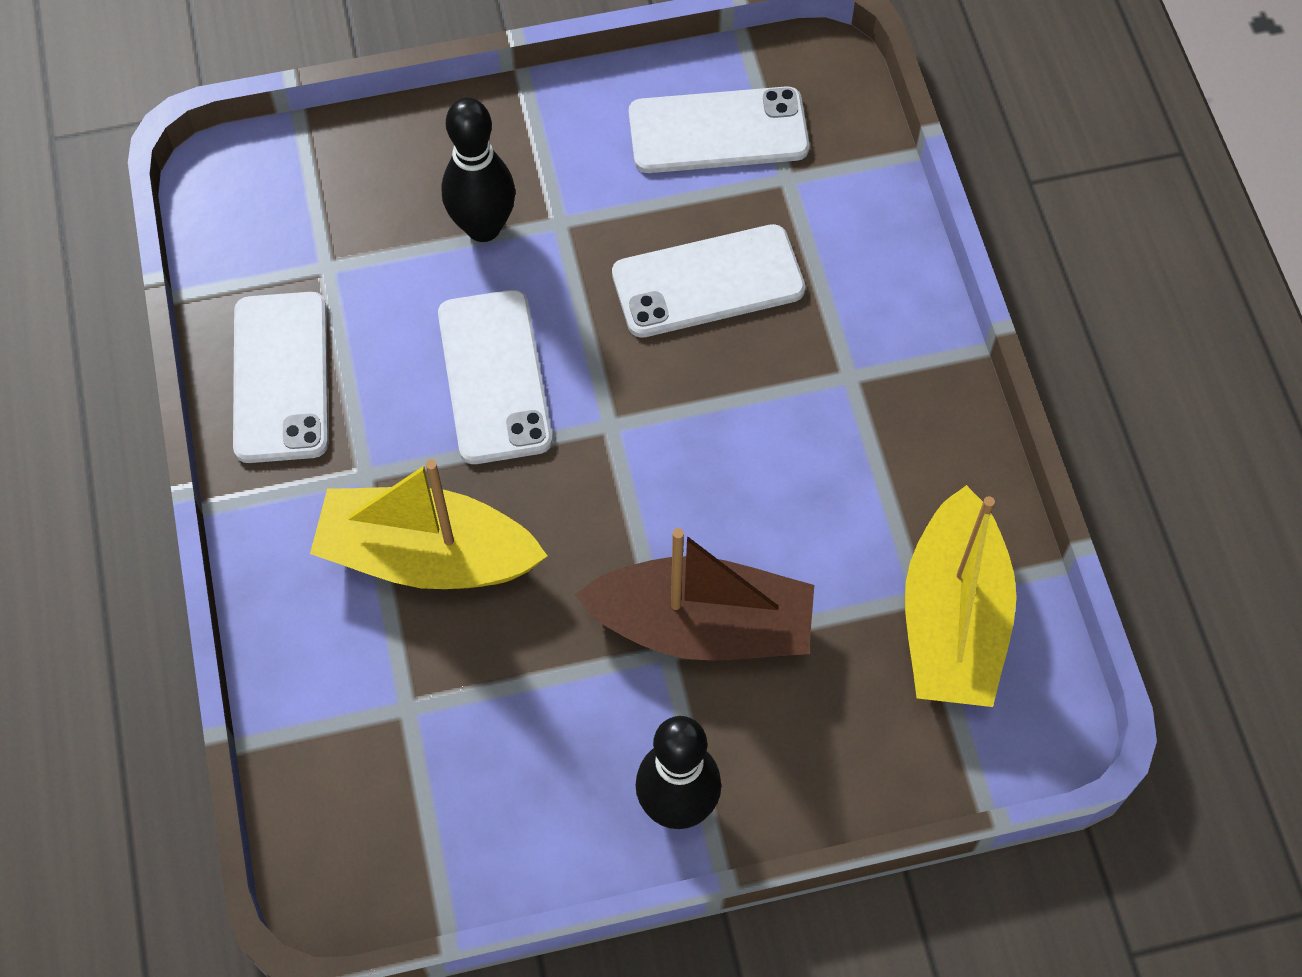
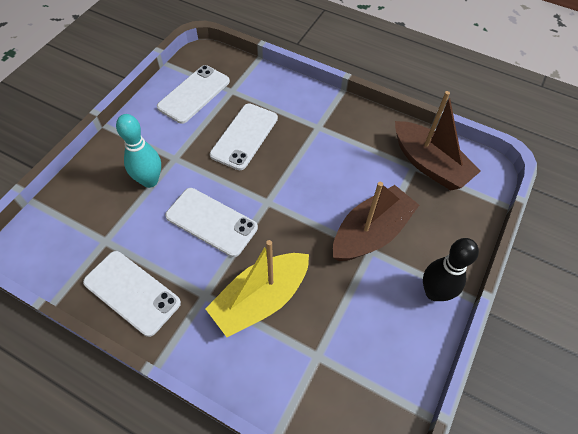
camera: 50 degrees left, 5 degrees down
black bowling pin [441,98,515,242] -> turquoise bowling pin [116,114,161,188]
yellow boat [905,485,1017,707] -> brown boat [395,91,481,191]

